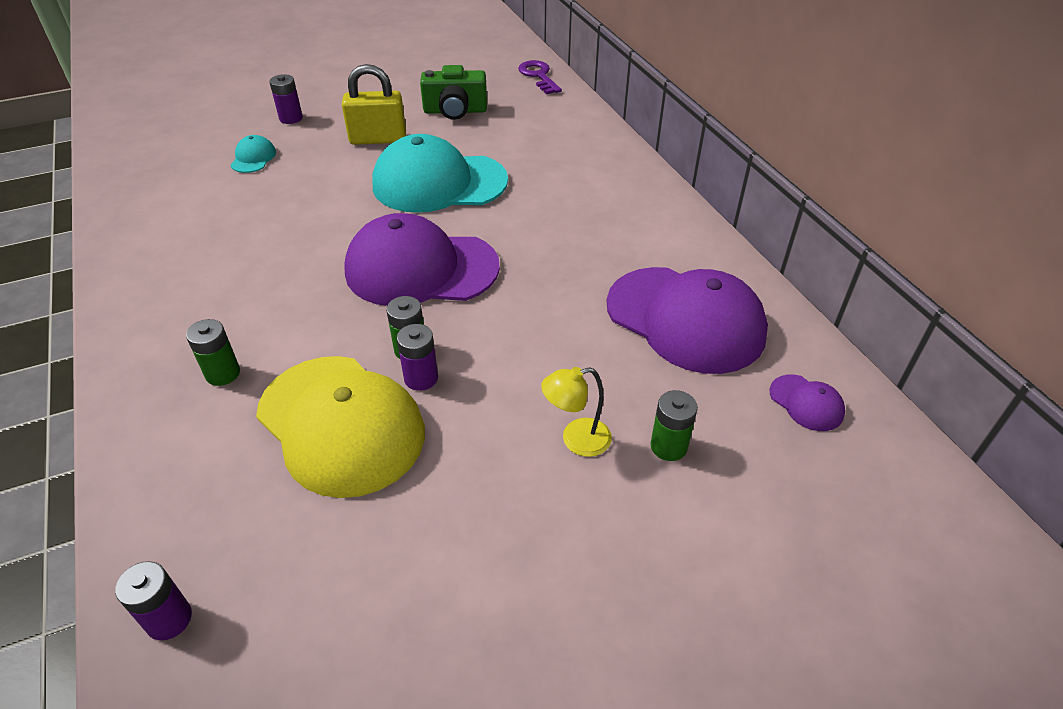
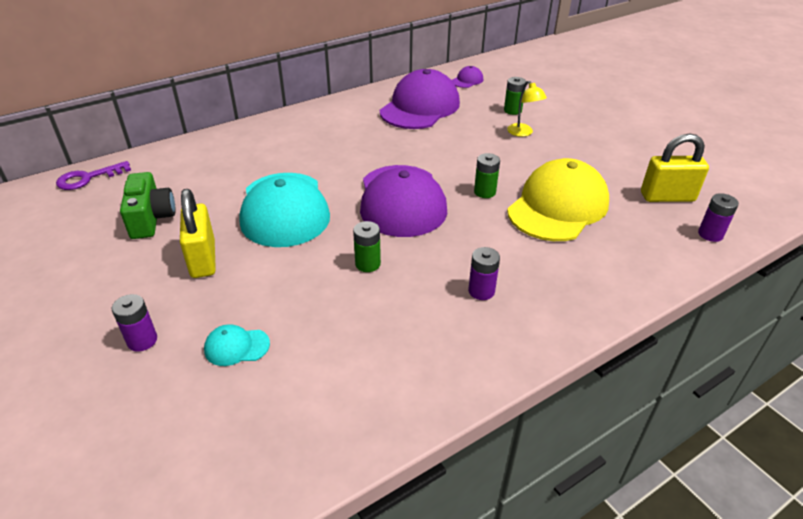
camera: 100 degrees left, 5 degrees down
green battery [186,319,240,386] -> green battery moved to [353,221,381,272]
purple battery [397,324,438,391] -> purple battery moved to [468,247,500,300]
none -> yellow padlock [641,133,709,202]

